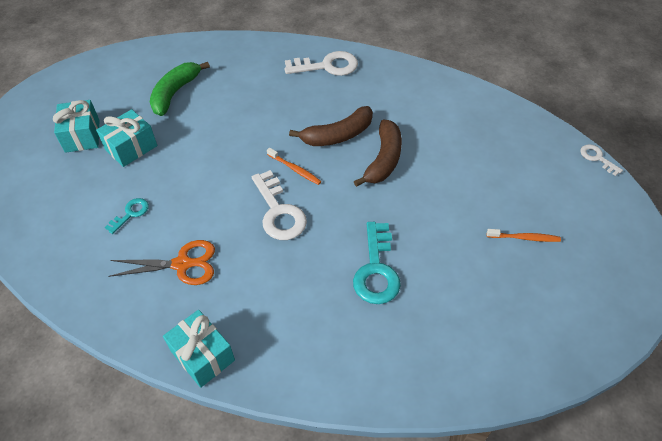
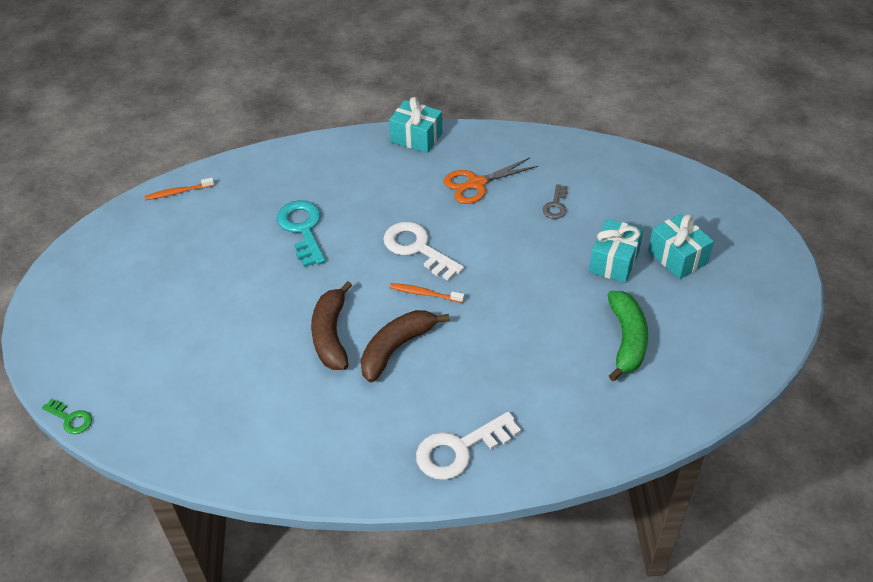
camera: 160 degrees right, 5 degrees down
turquoise key [105,198,149,234] -> grey key [543,184,567,219]
orange toothbrush [487,229,561,242] -> orange toothbrush moved to [144,177,214,200]
white key [580,144,623,176] -> green key [42,399,92,434]

